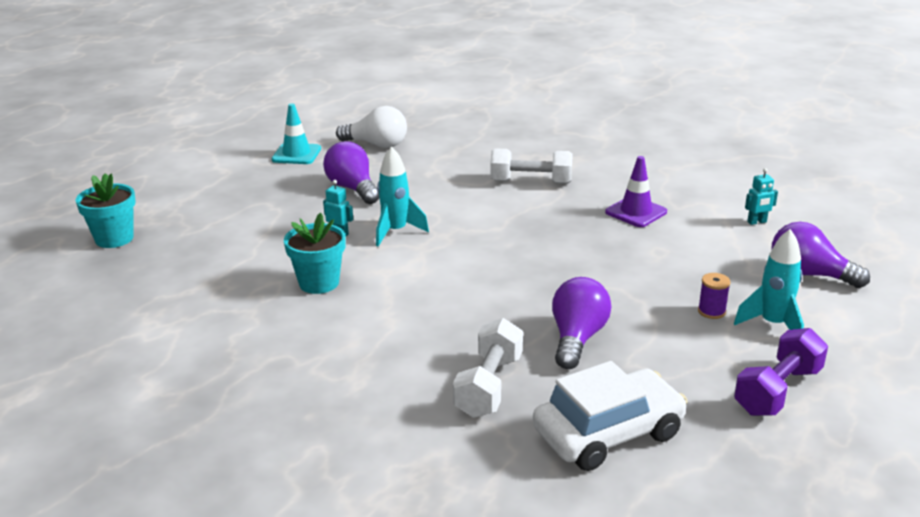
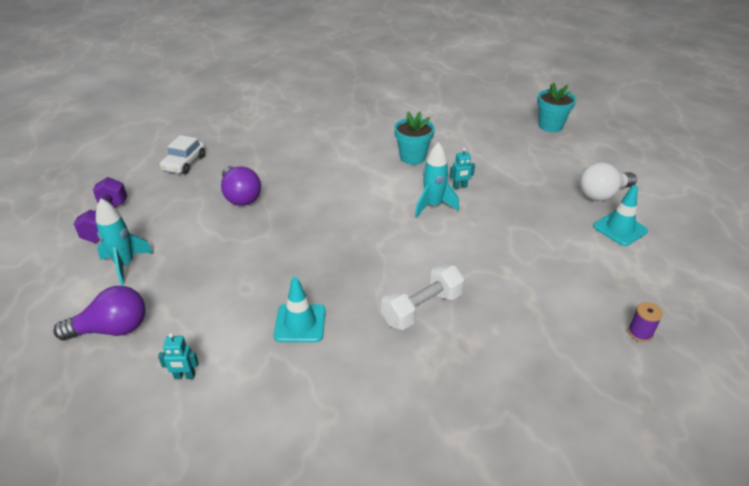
camera: 135 degrees right, 10 degrees up
purple light bulb [323,141,379,204] -> none
white light bulb [336,106,407,148] -> white light bulb moved to [579,162,637,201]
white dumbbell [453,318,523,418] -> none
white car [533,361,688,471] -> white car [160,135,205,174], size x0.65
purple traffic cone [605,156,667,227] -> turquoise traffic cone [274,277,326,342]
purple spool [698,273,731,319] -> purple spool moved to [628,302,663,342]
turquoise robot [745,168,778,225] -> turquoise robot turned 120 degrees counterclockwise [158,333,198,379]

